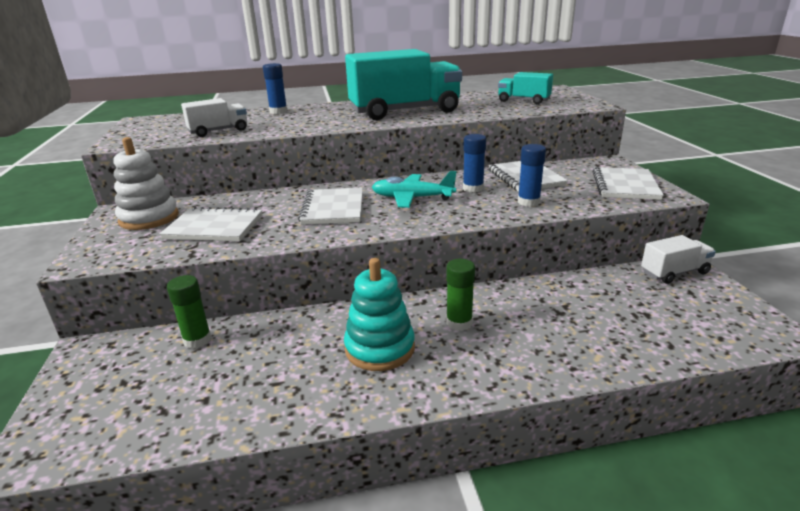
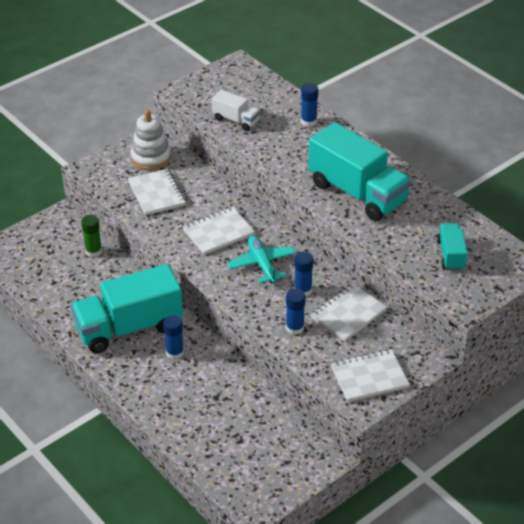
camera: 60 degrees right, 15 degrees up
turquoise stacking toy [344,258,415,371] -> turquoise truck [71,264,183,353]
green glue stick [446,259,475,331] -> blue glue stick [163,315,184,359]
white truck [641,235,716,284] -> none

